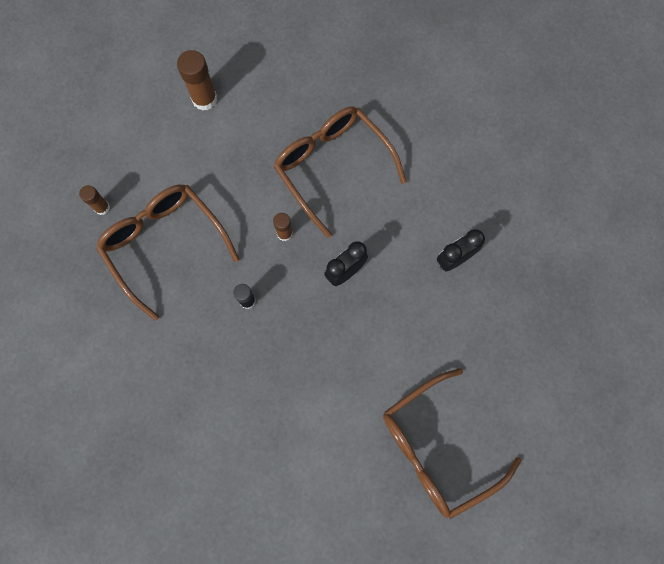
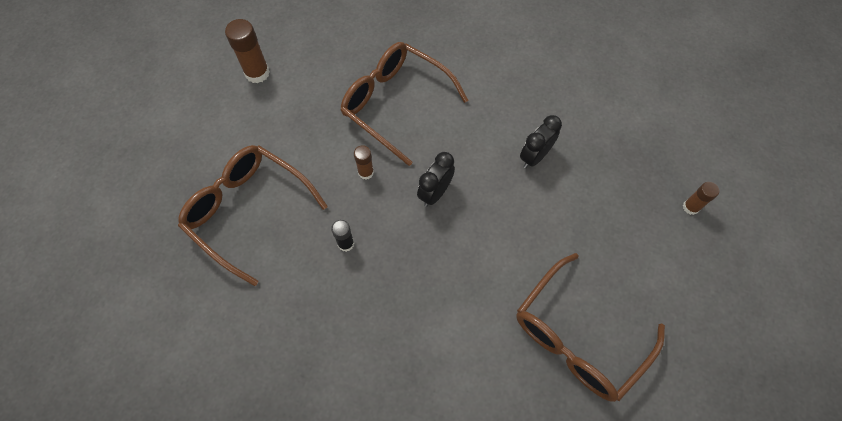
camera: 15 degrees left, 10 degrees down
brown glue stick [79,185,110,215] -> brown glue stick moved to [683,182,719,215]

